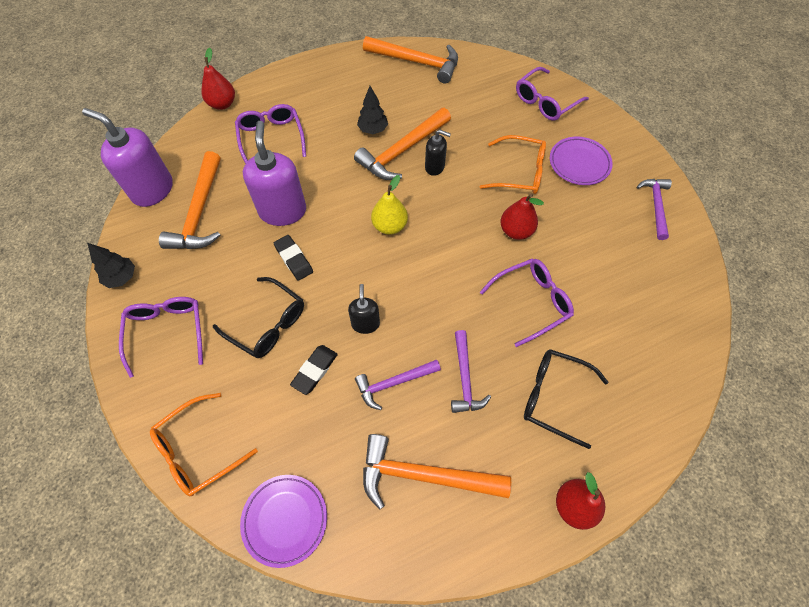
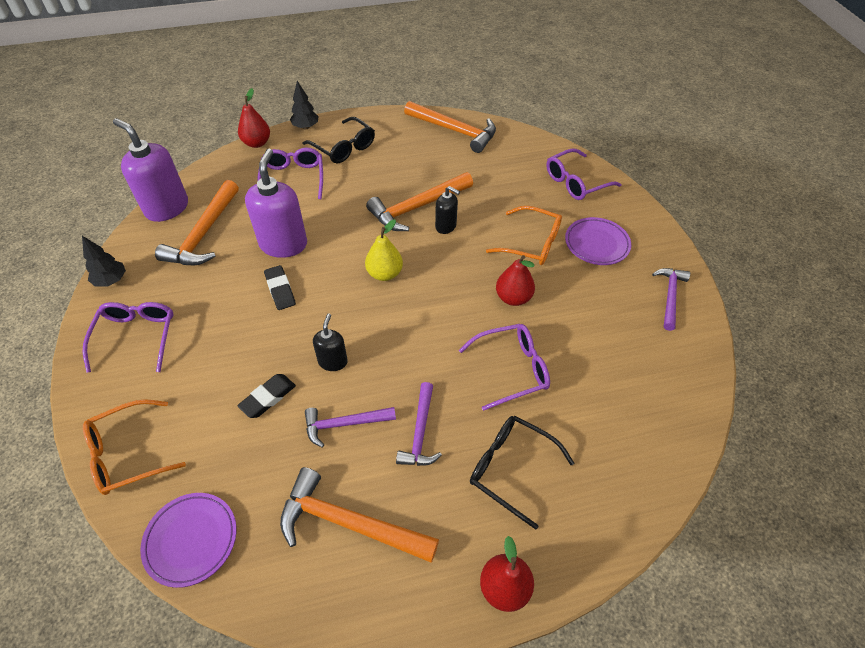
camera: 10 degrees right, 10 degrees down
black glasses [213,277,304,358] -> black glasses moved to [302,117,375,163]
black tree [357,86,388,134] -> black tree moved to [290,81,319,129]

